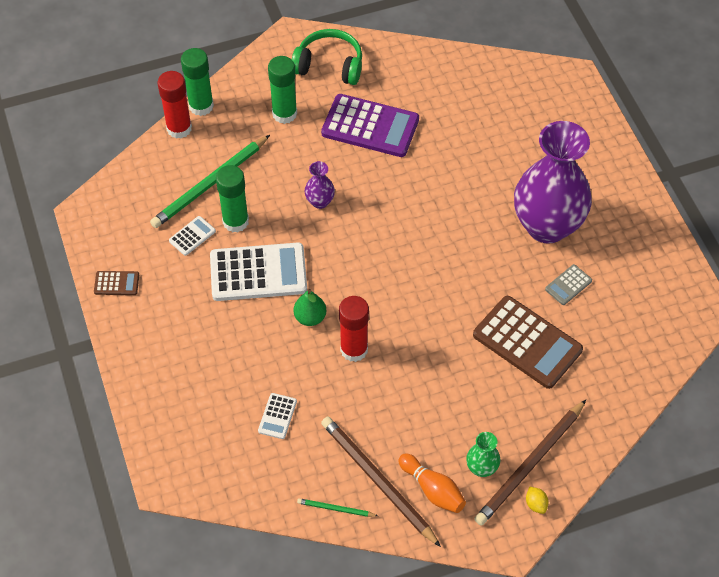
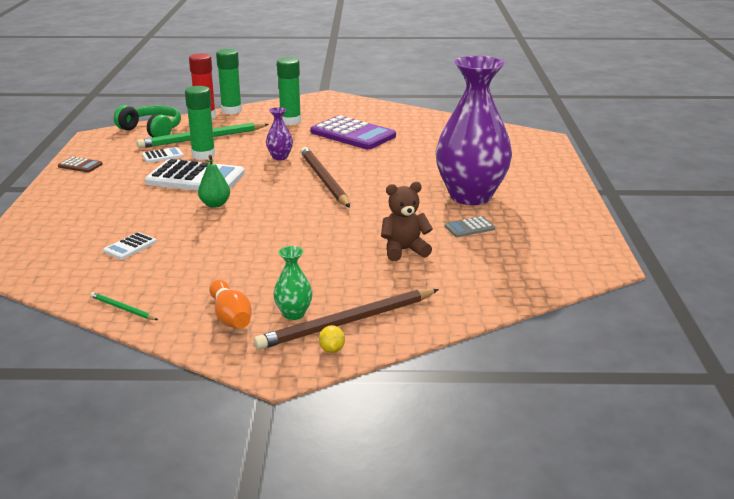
camera: 20 degrees right, 30 degrees down
green headphones [292,29,362,85] -> green headphones moved to [114,105,181,137]
brown pencil [321,416,441,547] -> brown pencil moved to [301,147,350,208]
red glue stick [339,296,369,362] -> none
brown calculator [473,296,583,389] -> brown teddy bear [381,182,433,261]

